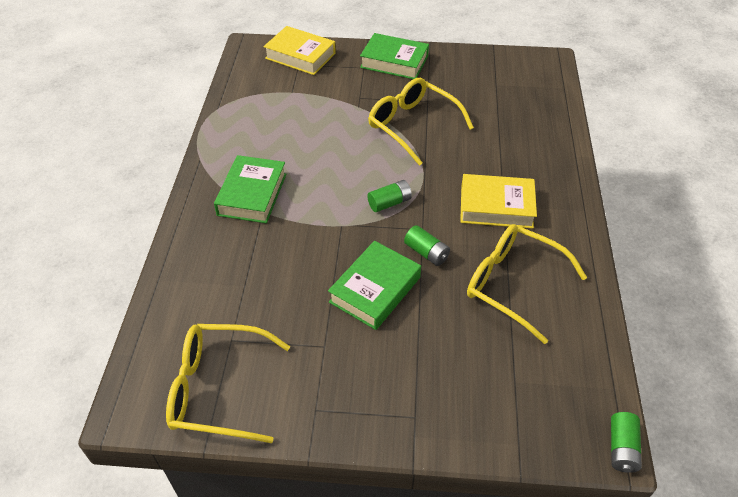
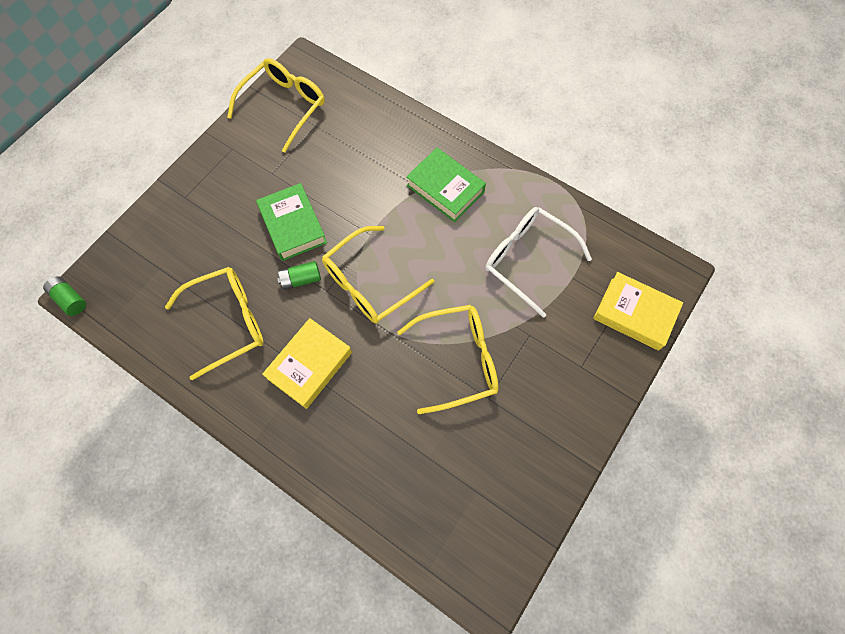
camera: 120 degrees right, 20 degrees up
yellow book [264,26,336,75] -> yellow book turned 60 degrees clockwise [593,272,683,350]
green book [360,33,429,79] -> none
green battery [367,180,412,212] -> yellow glasses [322,226,434,324]
none -> white glasses [485,207,592,318]

